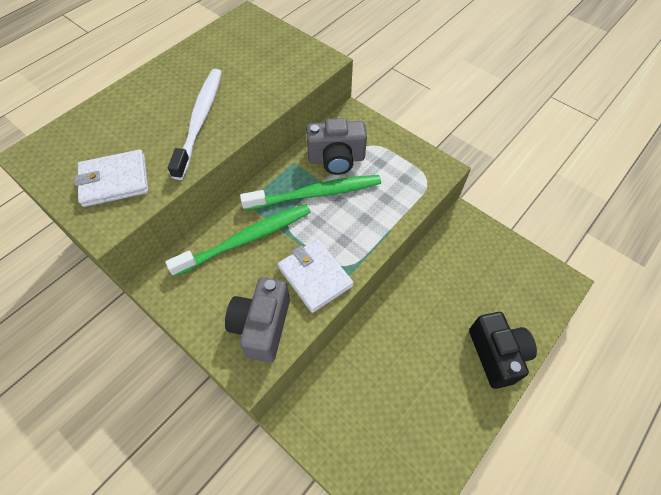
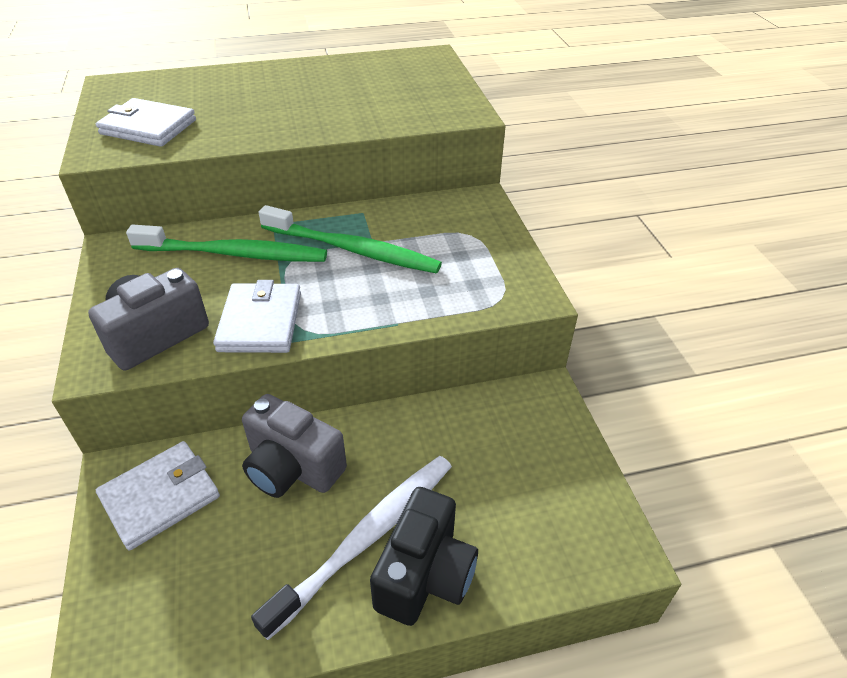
camera: 35 degrees right, 15 degrees down
white toothbrush [168,69,222,180] -> white toothbrush moved to [251,456,452,640]
grey camera [306,118,367,175] -> grey camera moved to [242,394,347,498]
none -> white wallet [96,441,220,551]

